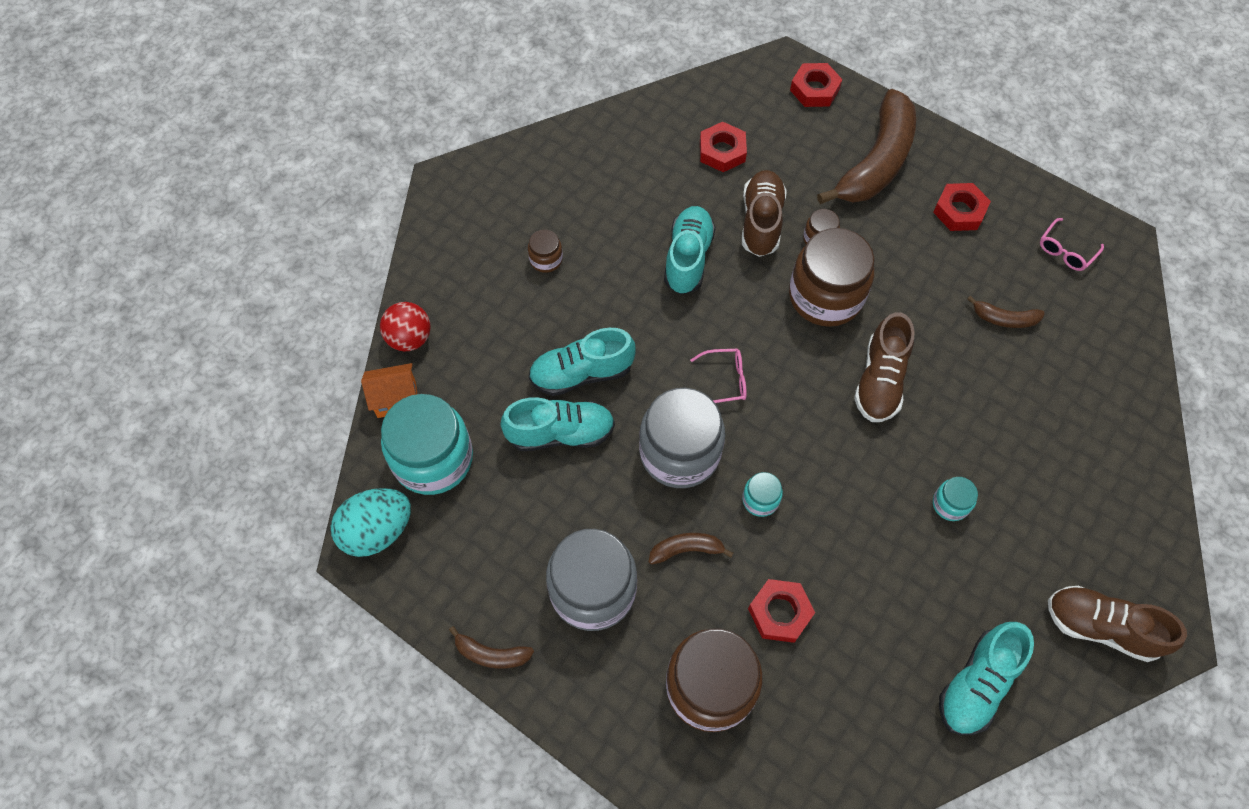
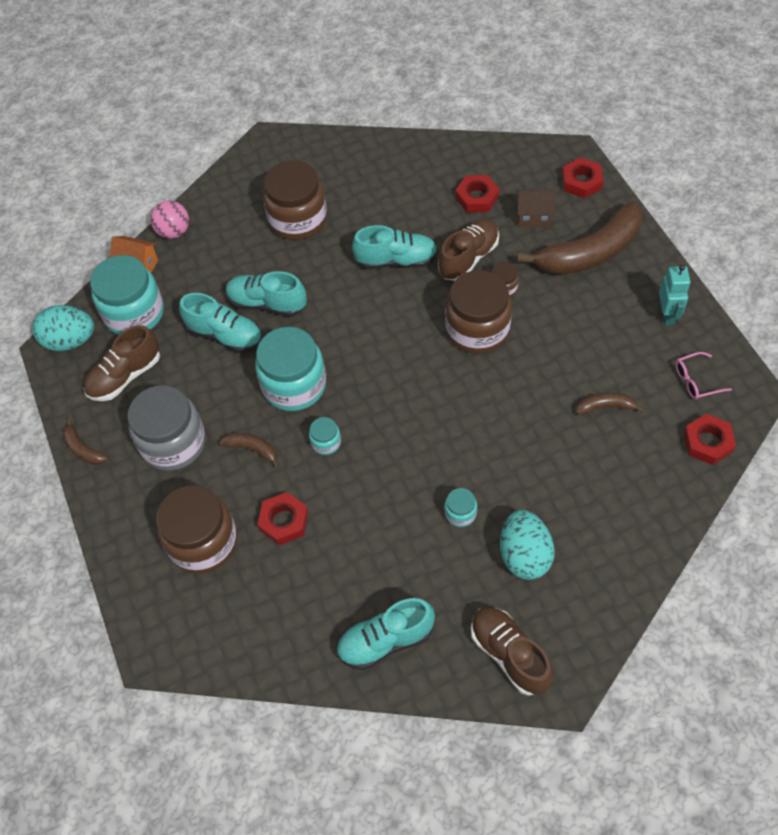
camera: 35 degrees right, 5 degrees down
red ball [380,302,431,352] -> pink ball [150,200,189,239]
brown jar [528,229,563,273] -> brown jar [263,161,327,240], size x2.22
grey jar [639,388,725,488] -> turquoise jar [255,327,326,411]
turquoise shoe [664,206,716,295] -> turquoise shoe turned 45 degrees clockwise [352,225,438,269]
pink glasses [690,349,747,403] -> none
brown shoe [854,312,915,422] -> brown shoe moved to [84,325,160,401]
red nut [933,183,991,231] -> red nut moved to [684,414,736,465]
brown banana [967,296,1045,328] -> brown banana turned 135 degrees clockwise [576,393,644,415]
none -> turquoise egg [500,510,555,580]
none -> brown house [517,190,555,227]
none -> turquoise robot [659,265,690,325]

